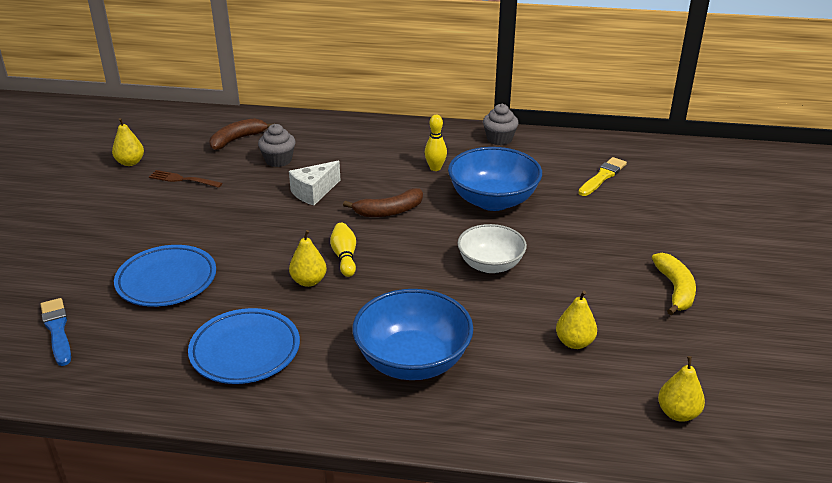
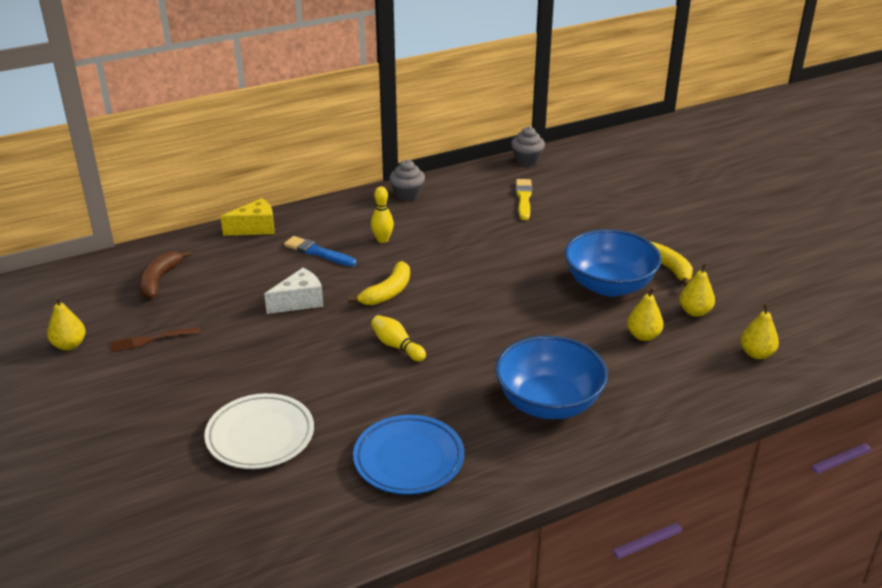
camera: 35 degrees left, 0 degrees up
blue brush [40,298,71,366] -> blue brush moved to [284,236,356,266]
blue plate [114,245,216,307] -> white plate [204,393,314,469]
grey cupcake [258,124,296,167] -> grey cupcake moved to [511,127,545,166]
white cheese [289,161,340,205] -> white cheese turned 135 degrees counterclockwise [264,268,323,314]
yellow pear [289,230,327,287] -> yellow pear moved to [679,263,715,317]
brown banana [343,188,423,217] -> yellow banana [348,261,410,305]
blue bowl [448,147,542,211] -> blue bowl moved to [565,229,662,296]
white bowl [457,224,527,273] -> none
none -> yellow cheese [220,198,275,236]

